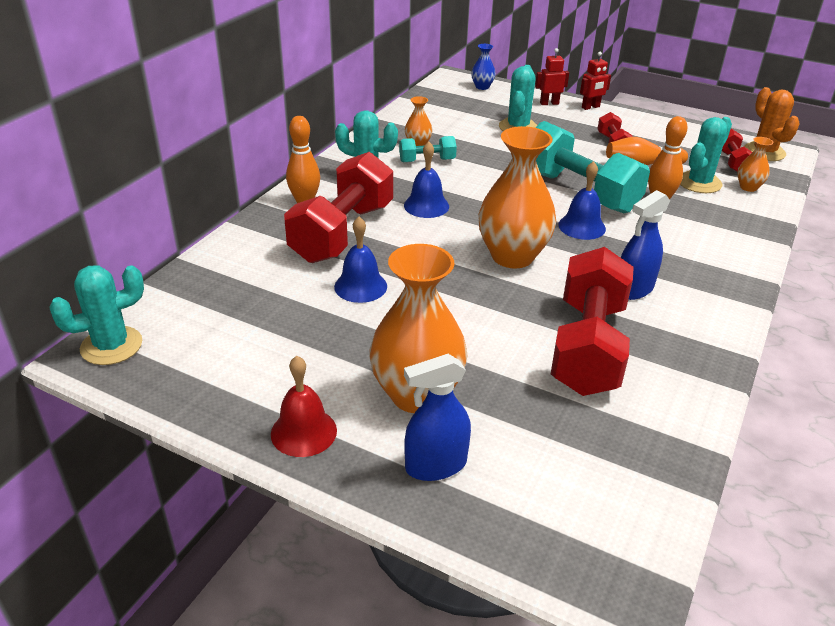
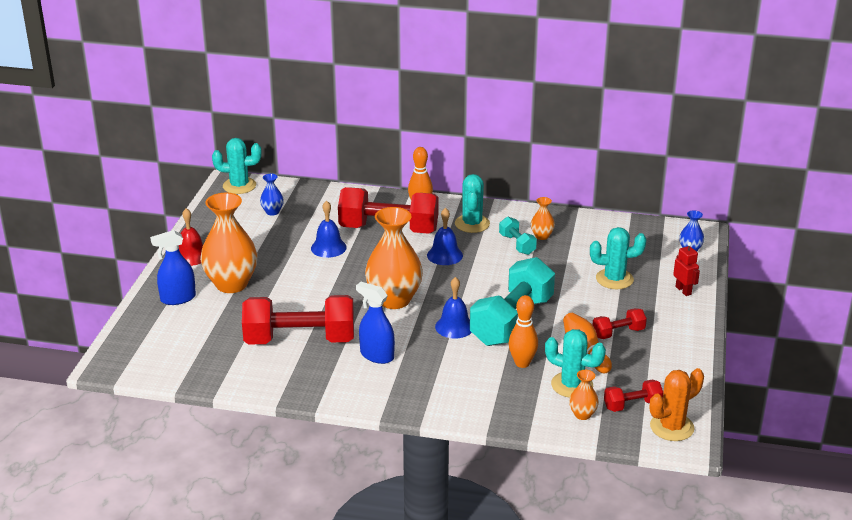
camera: 75 degrees right, 5 degrees down
turquoise cactus [49,265,144,365] -> turquoise cactus turned 45 degrees counterclockwise [212,138,261,194]
blue spray bottle [404,354,471,481] -> blue spray bottle turned 75 degrees counterclockwise [150,230,196,305]
red robot [580,52,611,110] -> none
none -> blue vase [260,174,284,216]

